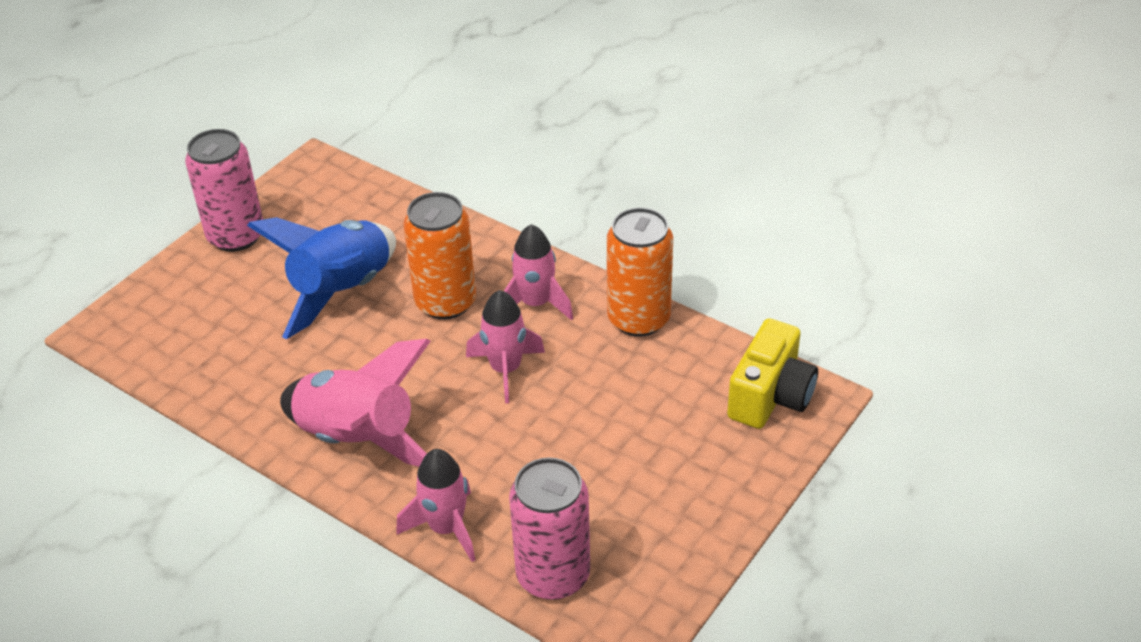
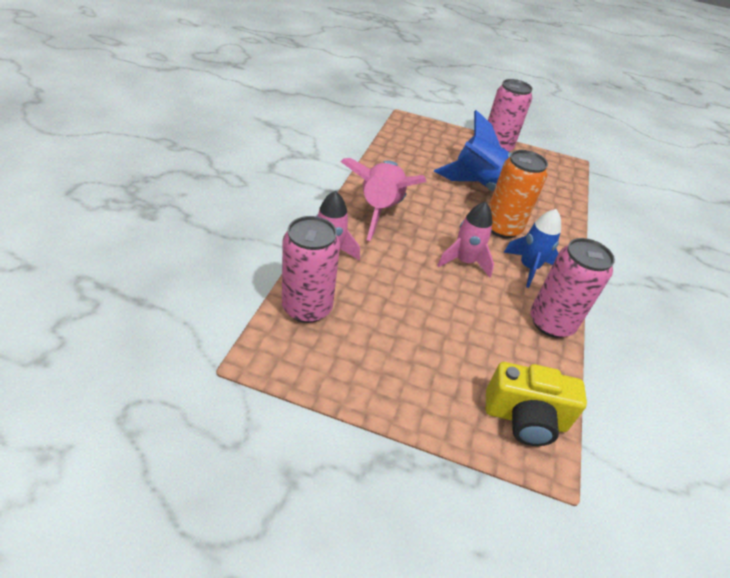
camera: 65 degrees right, 0 degrees up
pink rocket [504,224,573,320] -> blue rocket [503,209,561,288]
orange can [607,207,673,337] -> pink can [530,238,615,338]

